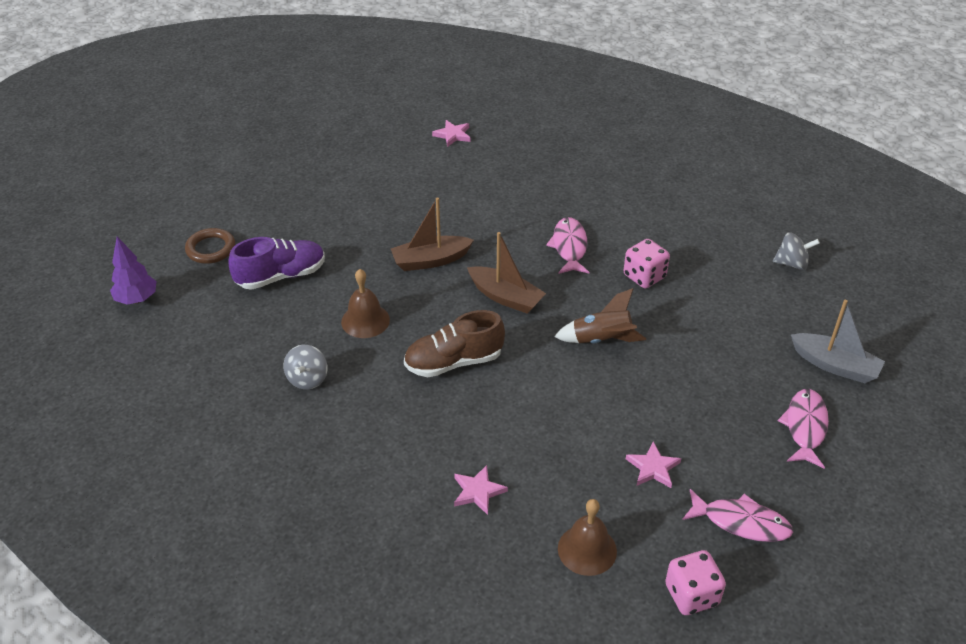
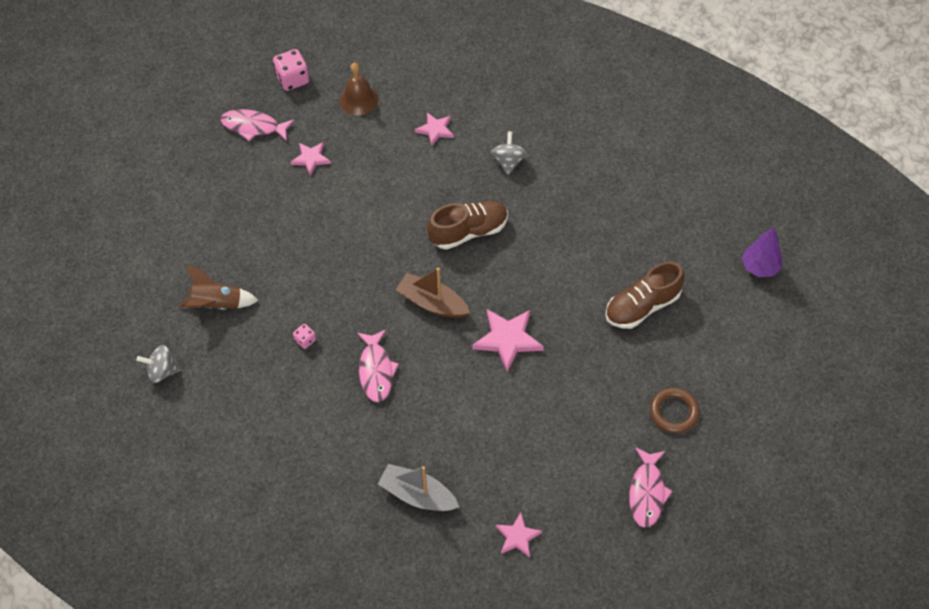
camera: 175 degrees right, 15 degrees up
brown ring [185,228,235,264] -> brown ring moved to [650,388,700,433]
purple shoe [229,237,325,290] -> brown shoe [605,262,684,329]
grey spinning top [283,345,327,389] -> grey spinning top moved to [491,131,527,175]
brown bell [341,269,390,338] -> none
brown boat [391,198,474,271] -> pink star [472,309,544,373]
brown rocket [554,288,646,343] -> brown rocket moved to [179,265,259,310]
pink dice [623,239,670,288] -> pink dice [293,324,316,349], size x0.54
pink fish [778,389,829,468] -> pink fish moved to [629,447,673,528]
grey boat [791,300,885,383] -> grey boat moved to [378,464,459,511]

